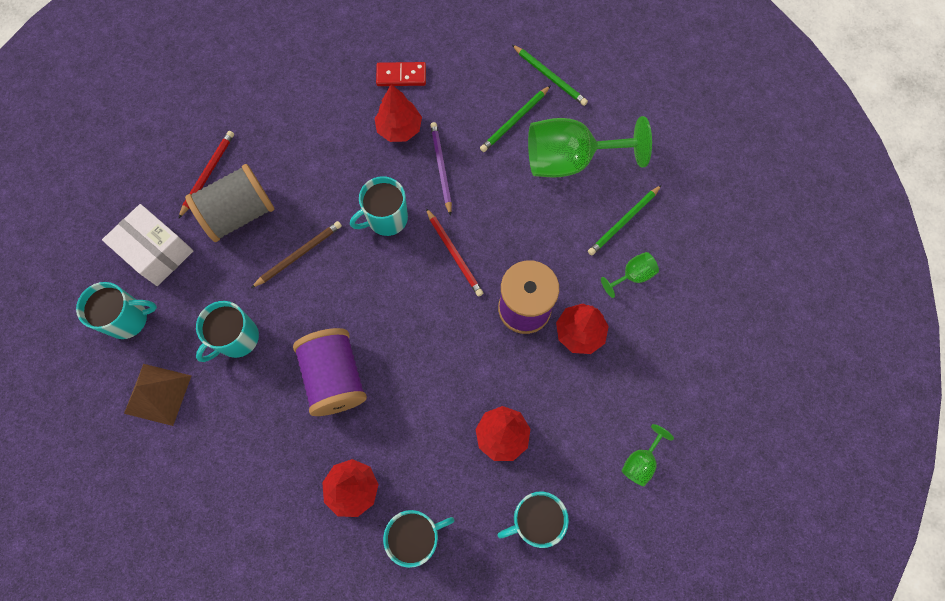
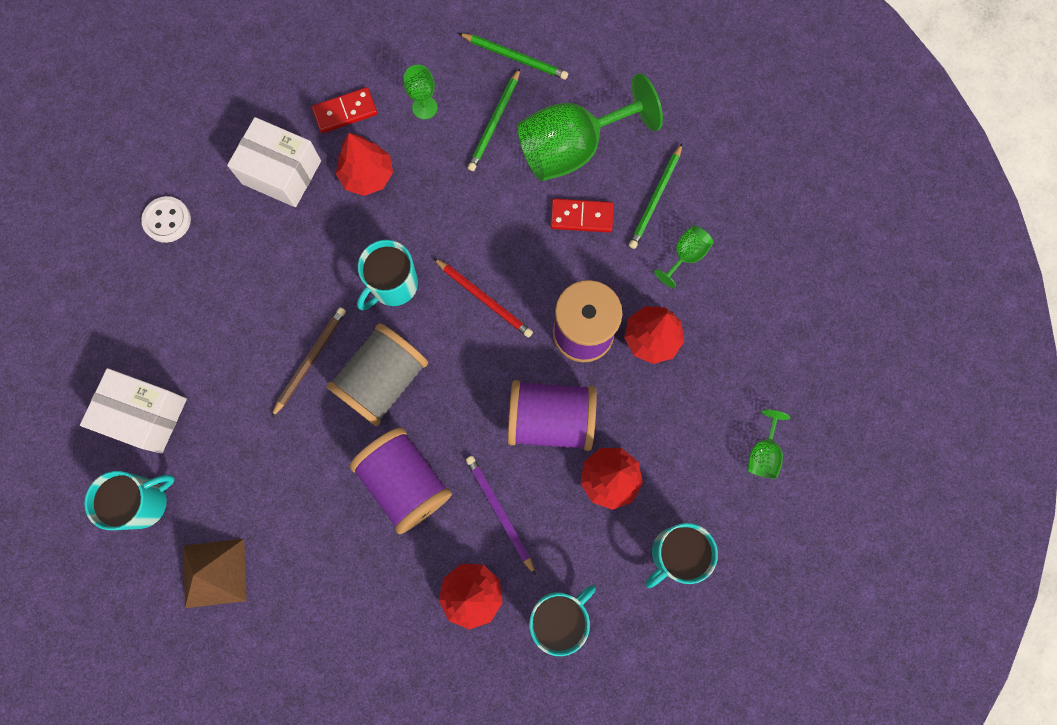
camera: 20 degrees left, 5 degrees up
red pencil [178,131,234,219] -> none
grey spool [185,164,274,242] -> grey spool moved to [326,323,428,426]
turquoise mug [196,301,259,362] -> none
purple pencil [430,122,452,216] -> purple pencil moved to [466,456,536,575]
none -> white button [141,196,191,243]
none -> white box [227,117,321,207]
none -> green goblet [404,65,438,119]
none -> purple spool [508,380,597,451]
none -> red domino [550,198,614,233]

